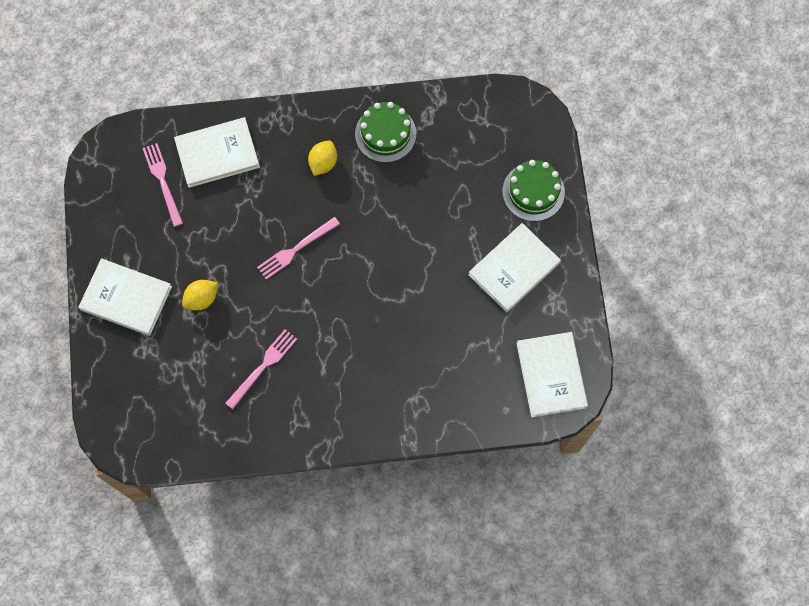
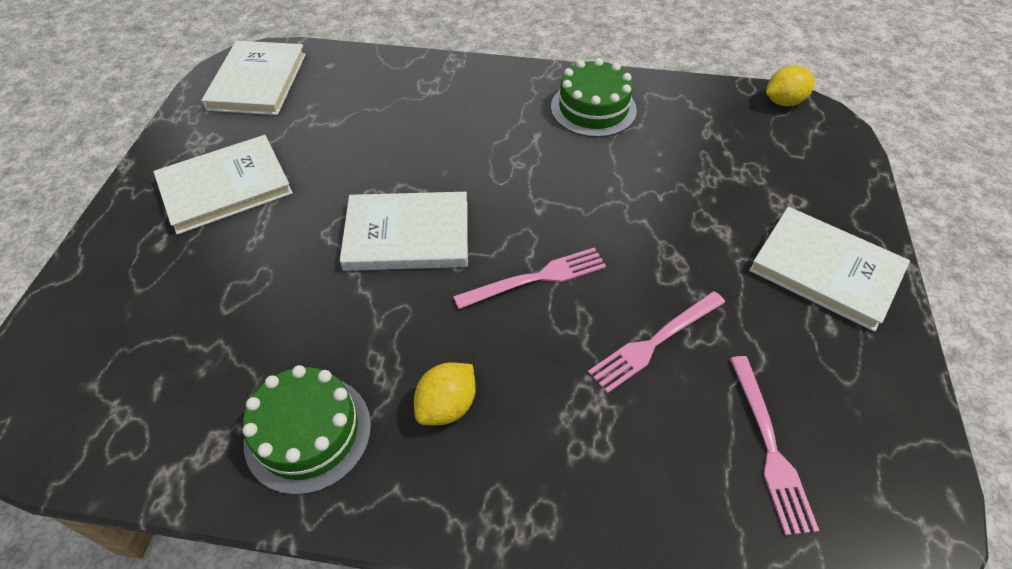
camera: 165 degrees left, 20 degrees down
white book [174,117,260,188] -> white book moved to [340,192,468,271]
yellow lemon [182,280,218,311] -> yellow lemon moved to [766,65,815,106]
pink fork [225,329,297,409] -> pink fork moved to [588,291,725,393]
green cake [502,160,565,221] -> green cake moved to [551,58,637,137]

